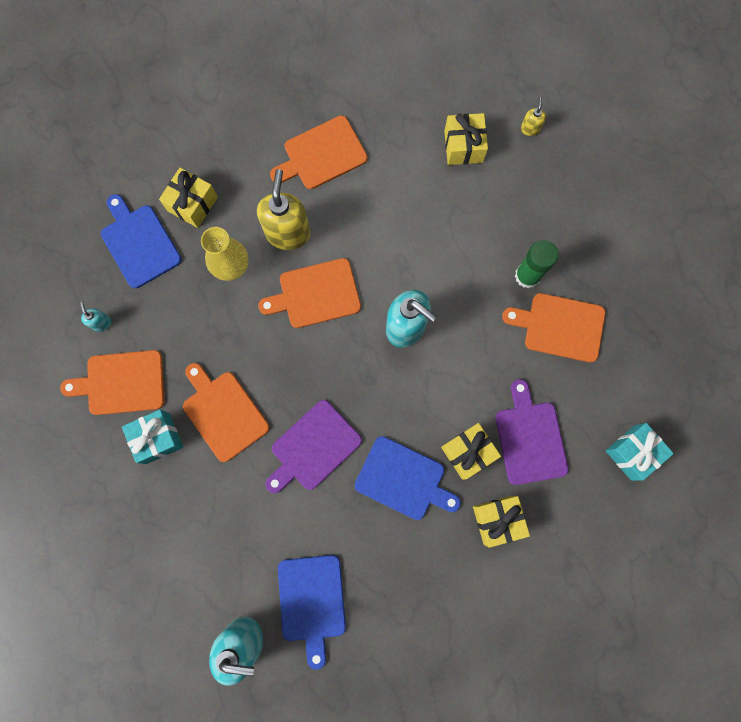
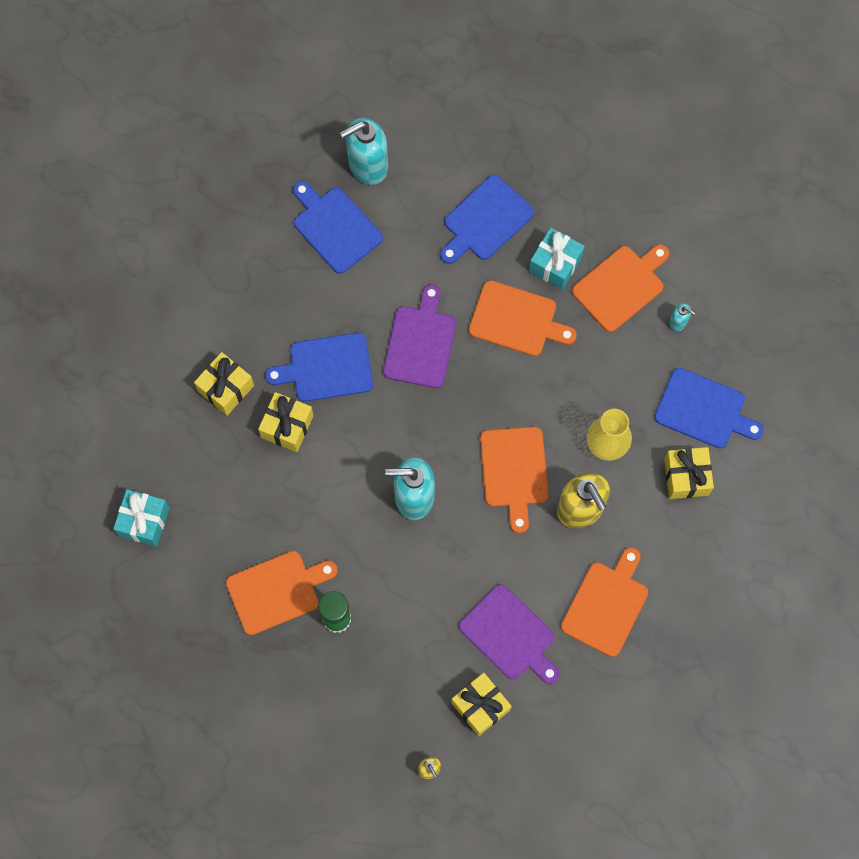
camera: 145 degrees right, 5 degrees down
orange cutting board [258,258,361,328] -> orange cutting board turned 135 degrees clockwise [480,427,548,533]
purple cutting board [496,379,569,485] -> purple cutting board moved to [459,584,560,684]
none -> blue cutting board [440,174,534,264]

